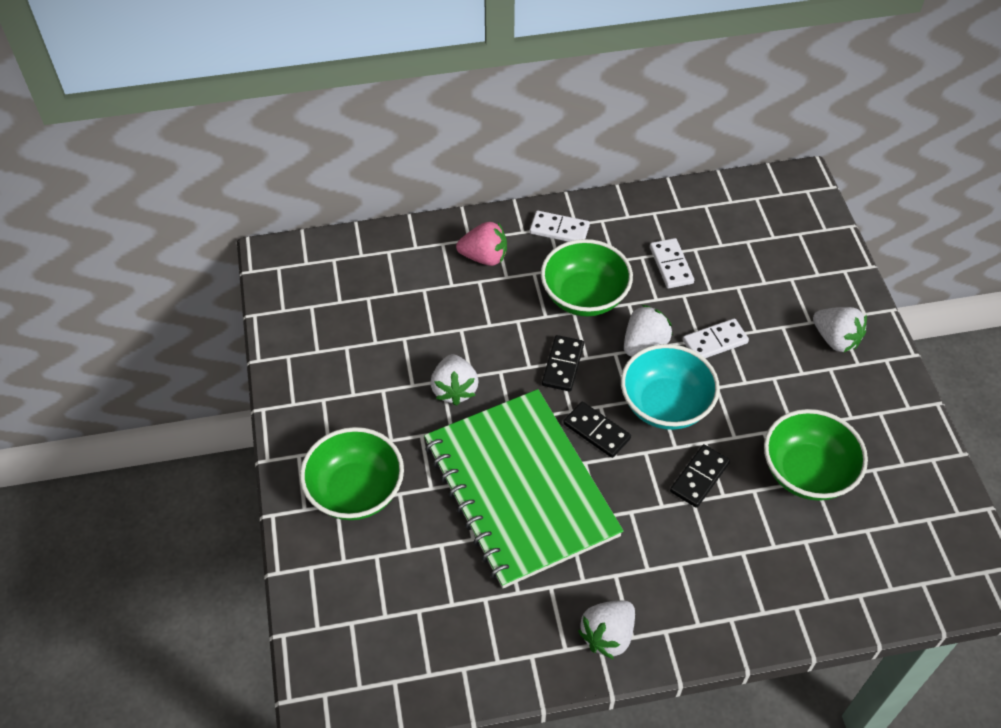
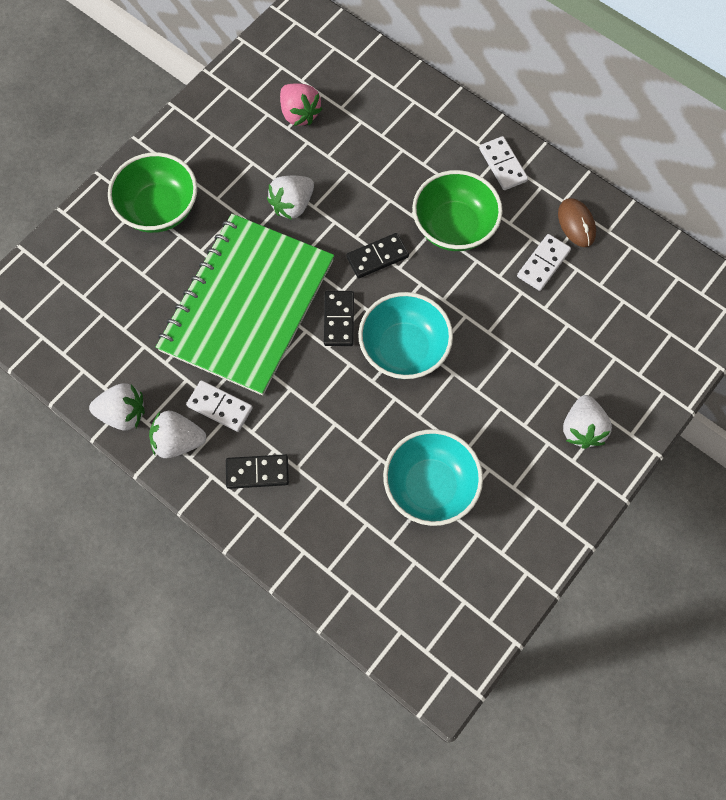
camera: 50 degrees right, 15 degrees up
pink strawberry [456,222,507,266] -> pink strawberry moved to [280,83,322,126]
white strawberry [624,305,673,356] -> white strawberry moved to [89,383,145,430]
black domino [670,444,730,508] -> black domino moved to [226,454,289,489]
white domino [683,318,749,358] -> white domino moved to [186,380,253,432]
green bowl [764,409,868,501] -> turquoise bowl [383,429,483,526]
none -> brown mouse [558,198,596,247]

